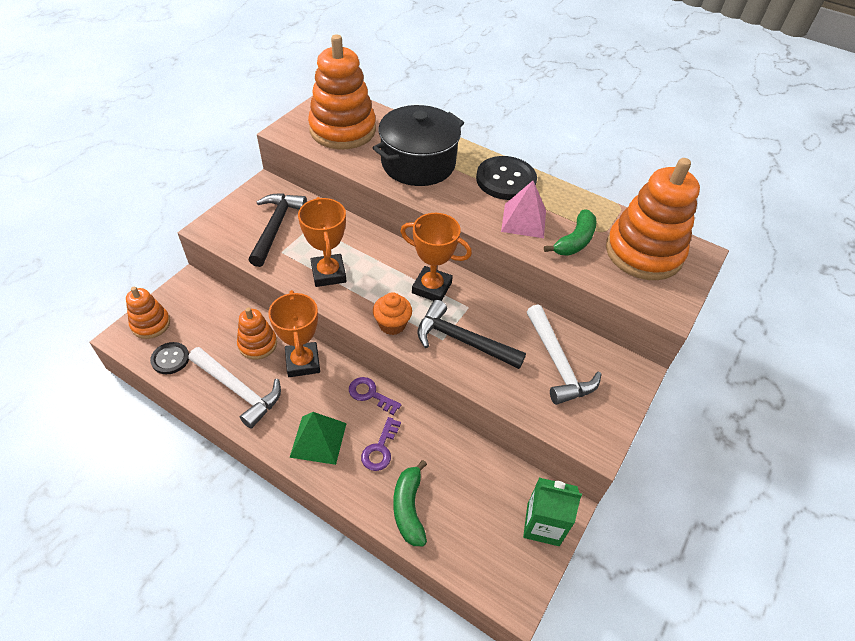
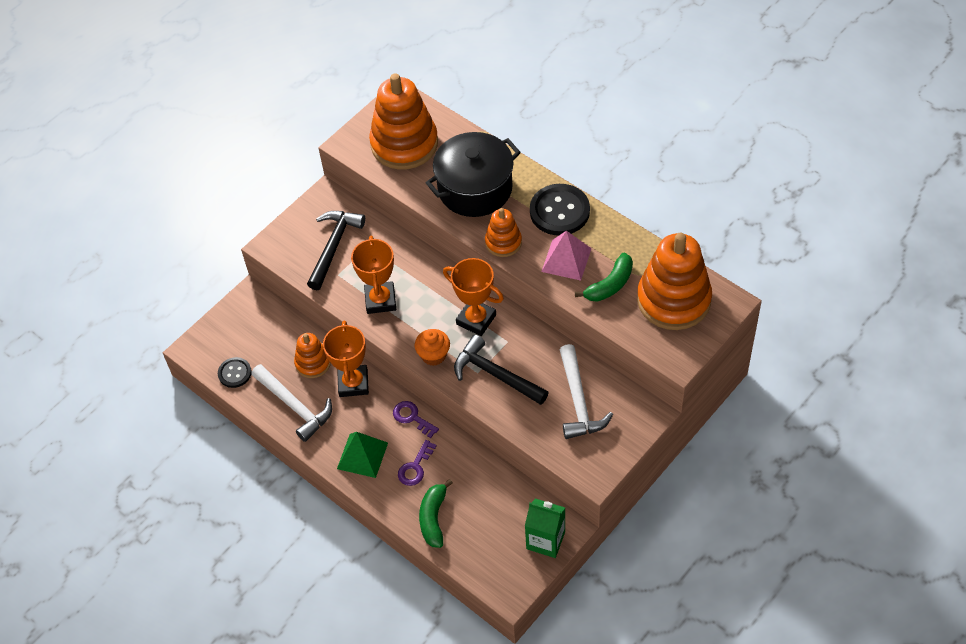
camera: 15 degrees right, 5 degrees up
orange stacking toy [126,287,170,339] -> orange stacking toy moved to [485,208,522,257]

